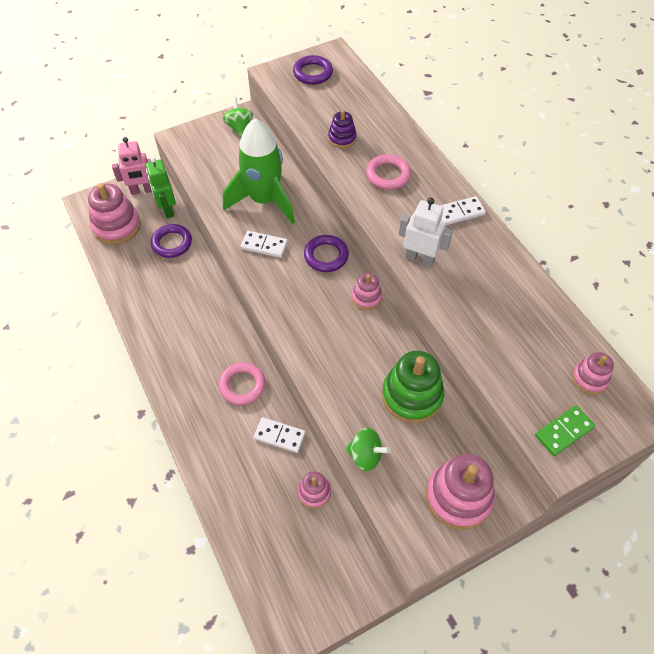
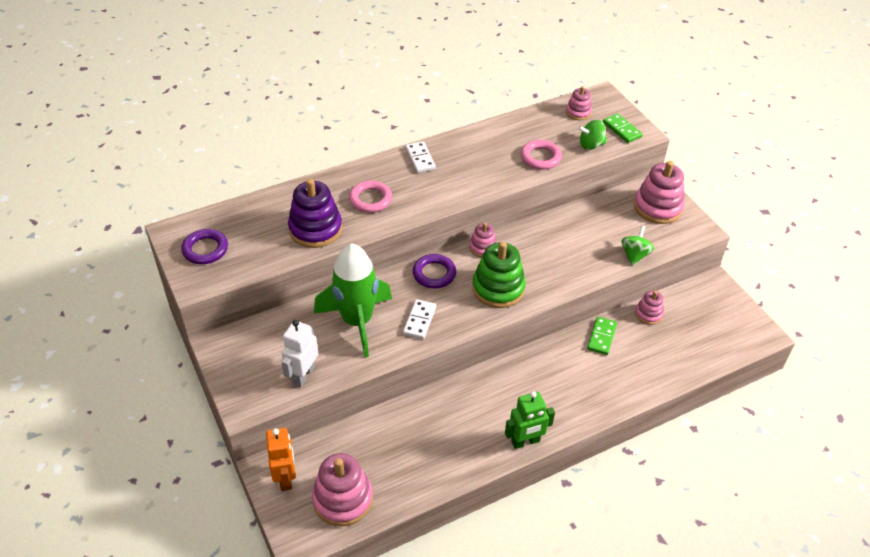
camera: 90 degrees left, 10 degrees down
pink robot [112,137,152,195] -> orange robot [266,428,295,491]
green robot [146,157,176,219] -> green robot moved to [505,391,555,449]
purple ring [151,224,192,258] -> none
pink ring [218,362,265,405] -> pink ring moved to [521,140,562,170]
green spinning top [222,97,253,137] -> green spinning top moved to [578,120,607,150]
white domino [254,417,306,453] -> green domino [587,317,617,355]
purple stacking toy [328,110,357,148] -> purple stacking toy [288,179,342,248], size x1.82
green stacking toy [382,351,444,423] -> green stacking toy moved to [472,242,526,308]
white robot [399,198,453,267] -> white robot moved to [281,320,318,387]

